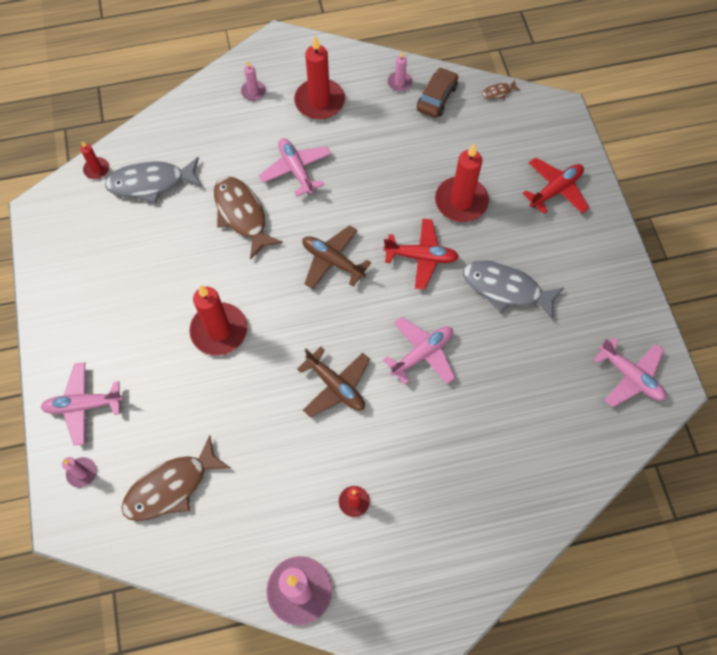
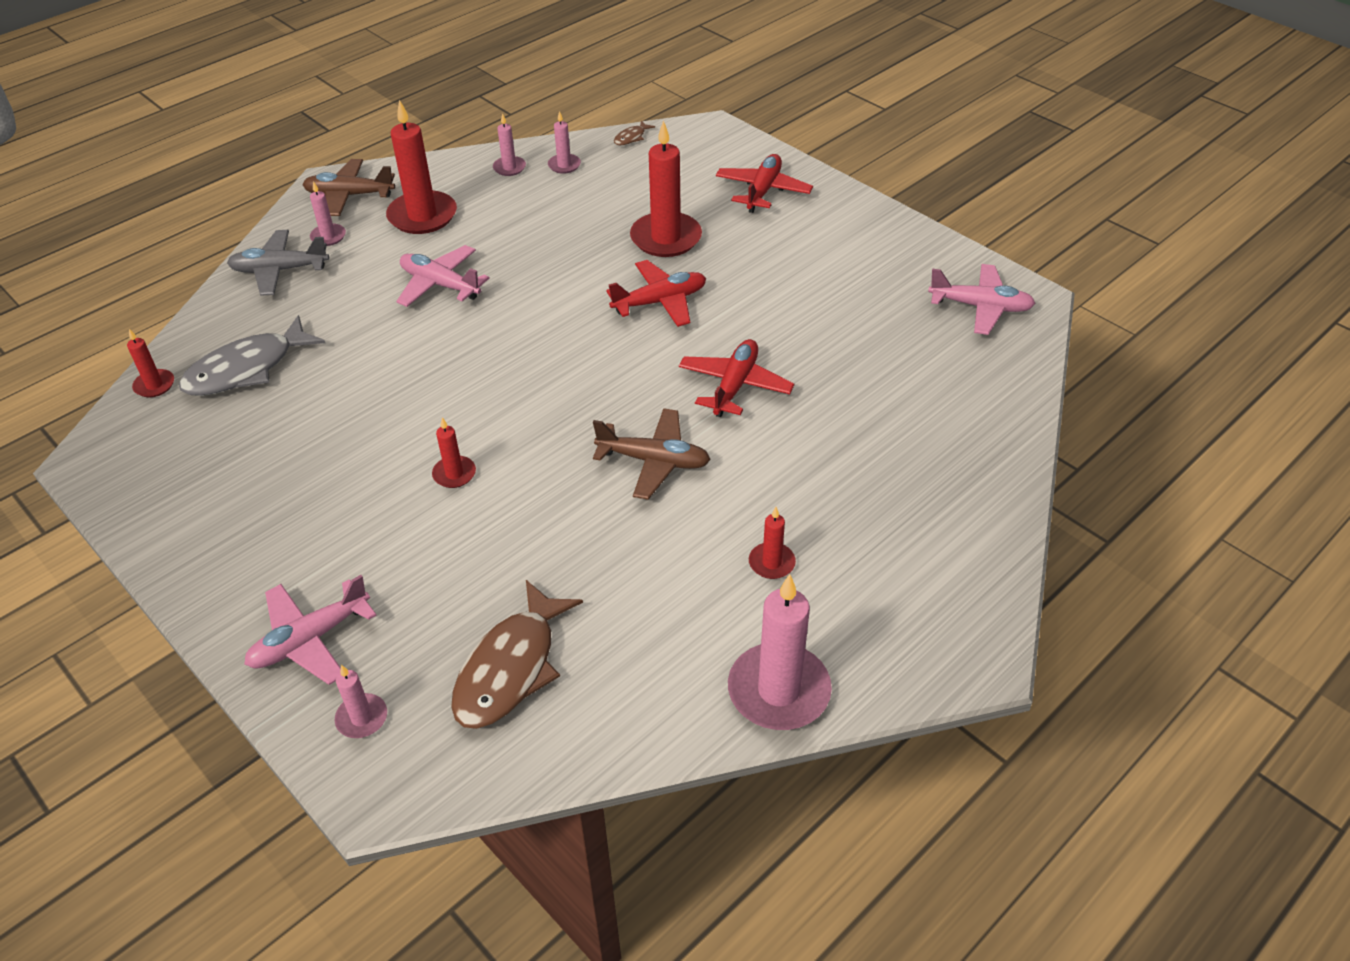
camera: 30 degrees left, 20 degrees down
red candle [189,285,247,356] -> red candle [432,417,476,488], size x0.50
brown fish [214,176,283,260] -> none
brown plane [302,225,371,289] -> brown plane moved to [302,159,395,216]
pink plane [383,317,455,385] -> red plane [679,339,794,417]
brown car [417,67,458,118] -> pink candle [548,111,581,174]
grey fish [463,260,565,320] -> none
none -> grey plane [227,230,329,296]

